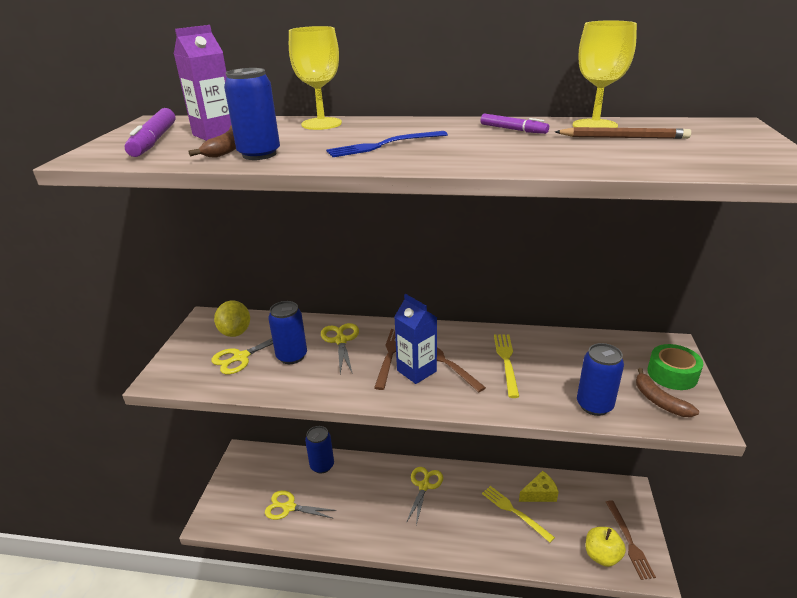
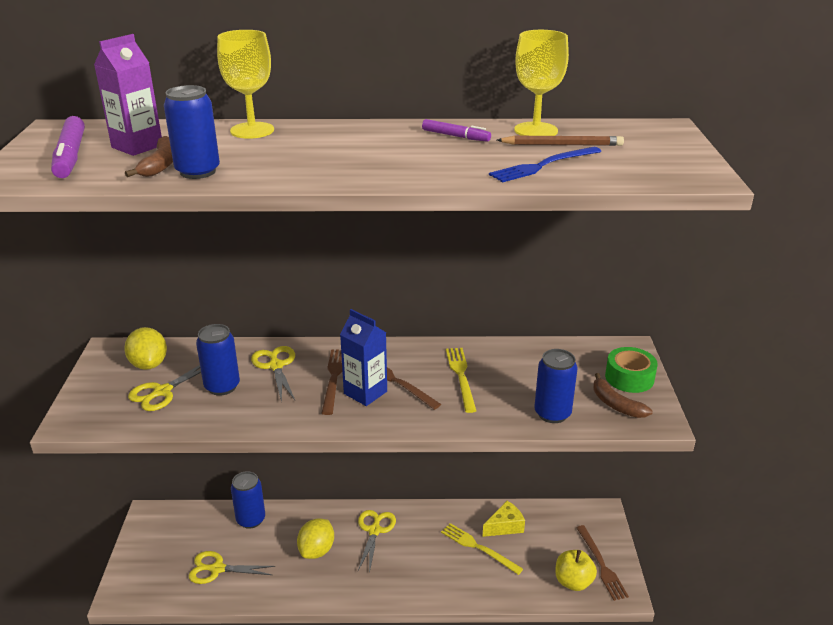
camera: 10 degrees left, 0 degrees up
blue fork [326,131,448,157] -> blue fork moved to [489,147,601,183]
none -> yellow lemon [297,518,334,559]

